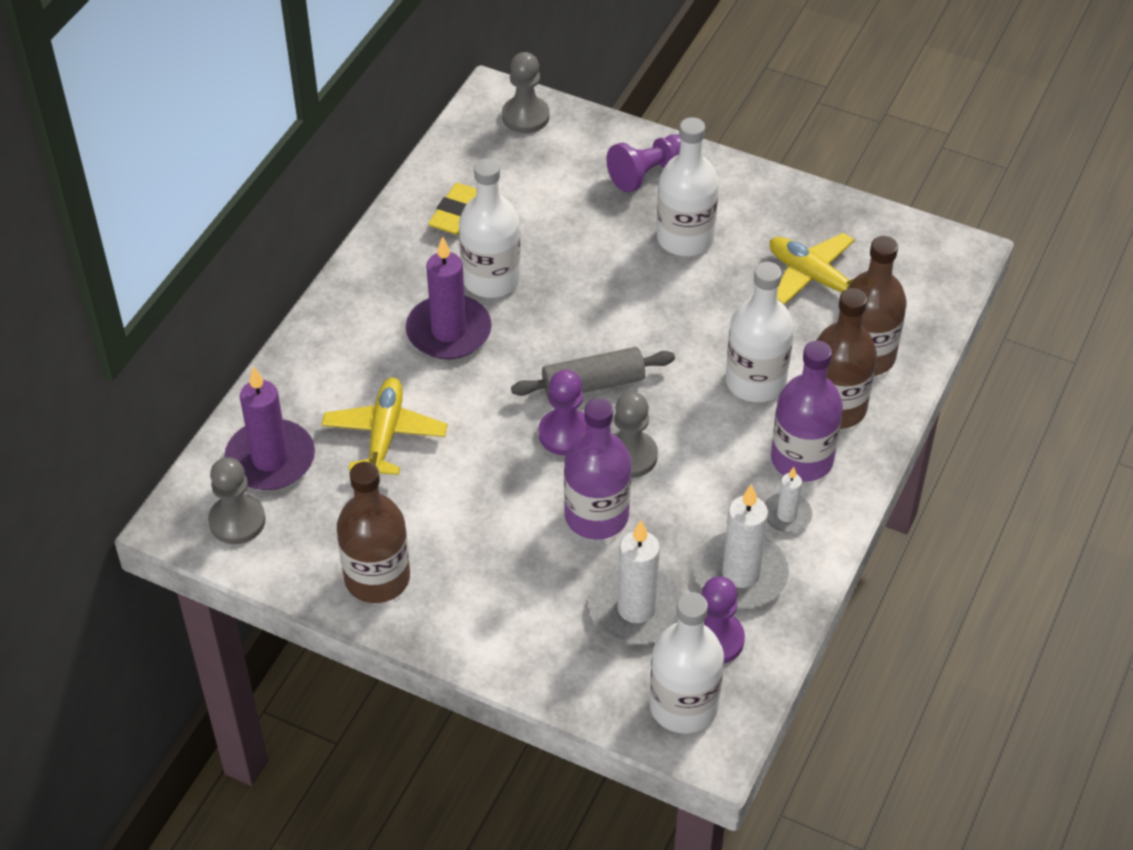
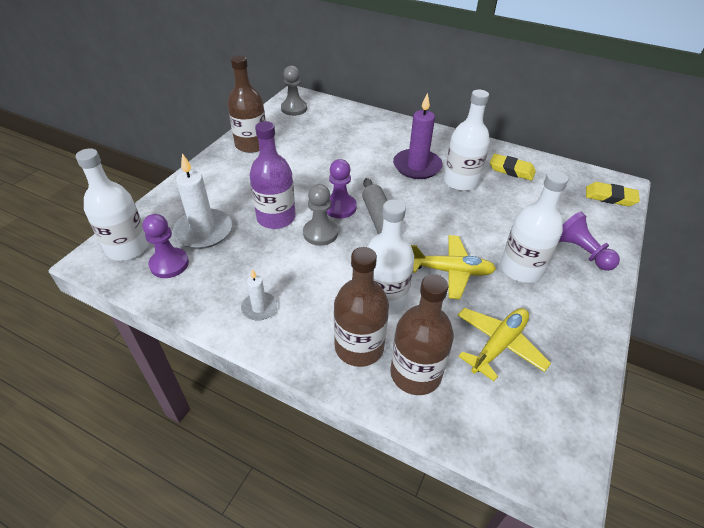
camera: 90 degrees right, 5 degrees down
purple candle [224,366,315,490] -> none
yellow plane [321,378,448,475] -> yellow plane moved to [411,235,496,300]
grey pawn [502,52,550,133] -> yellow eraser [586,182,640,206]
white candle [695,484,789,608] -> none
purple bottle [771,341,843,482] -> none

